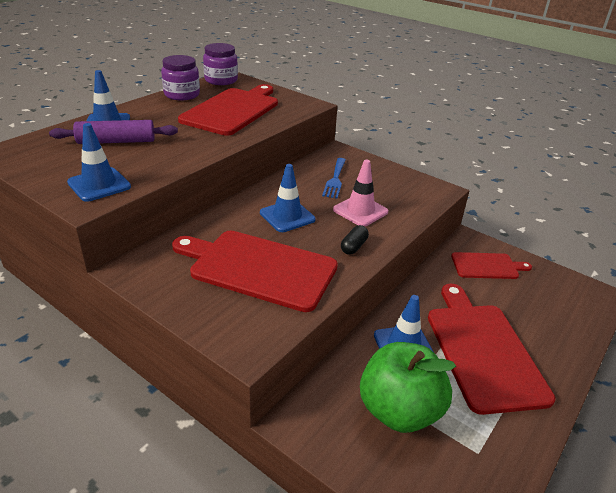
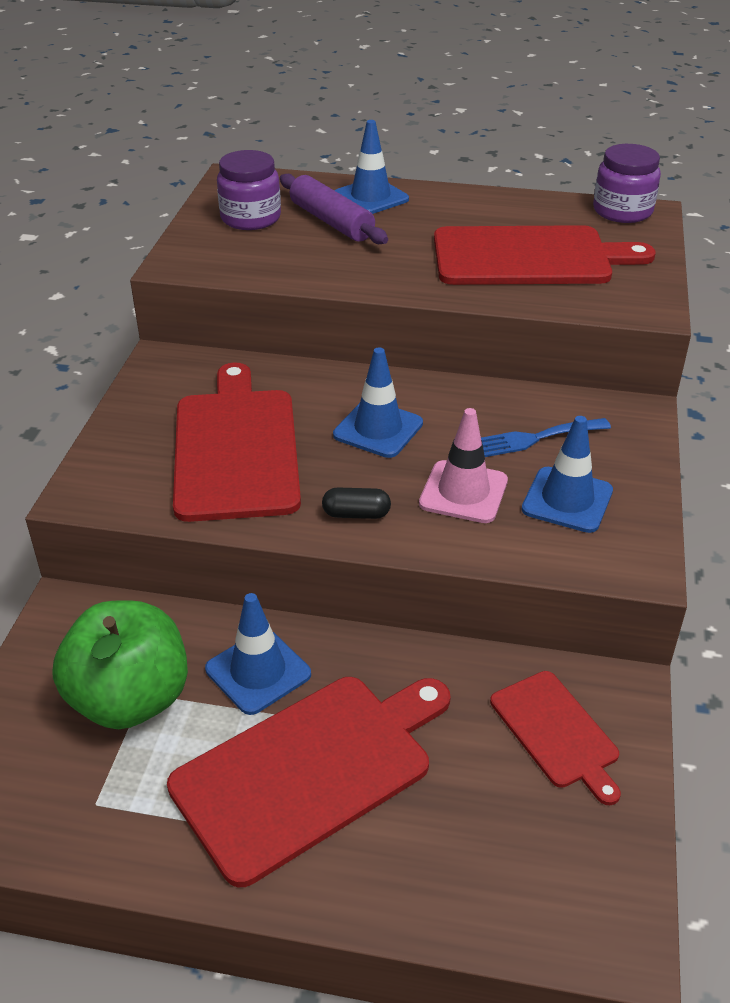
camera: 65 degrees right, 5 degrees up
blue traffic cone [67,123,131,202] -> blue traffic cone moved to [521,416,613,533]
purple jar [161,55,200,100] -> purple jar moved to [217,150,281,230]

